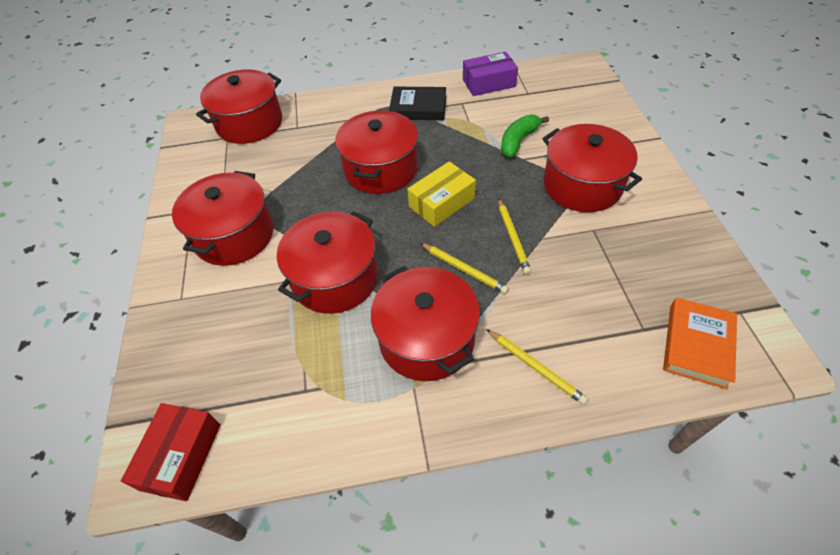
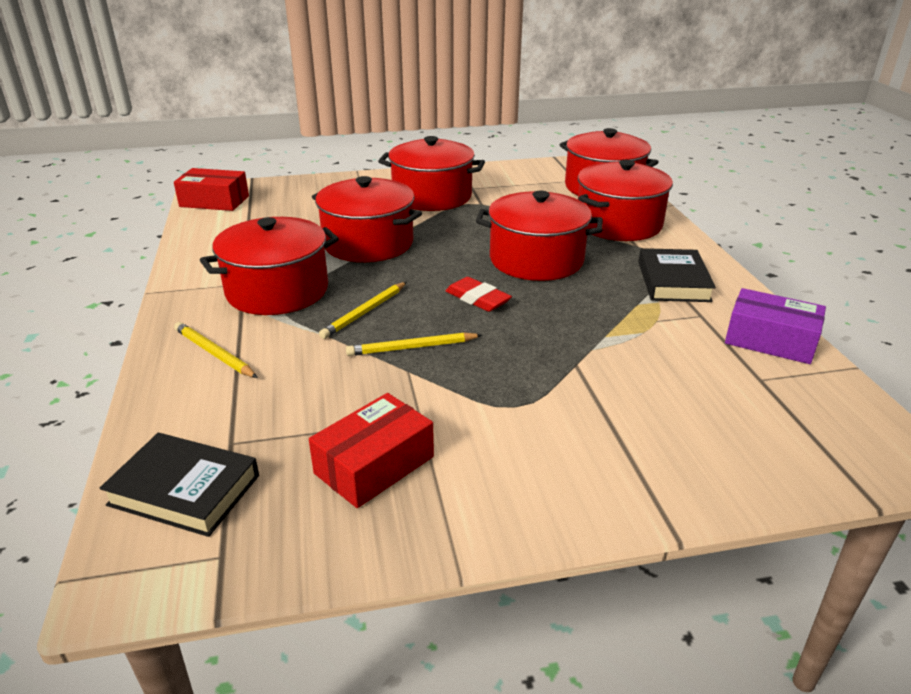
camera: 85 degrees right, 20 degrees down
yellow box [407,161,476,227] -> red eraser [446,277,512,312]
purple box [463,52,518,96] -> purple box turned 45 degrees counterclockwise [725,288,826,364]
yellow pencil [486,329,588,405] -> yellow pencil turned 90 degrees clockwise [174,322,258,378]
green banana [501,114,549,157] -> none
red pot [542,124,642,212] -> red pot moved to [578,160,673,241]
orange book [663,298,737,389] -> black book [100,433,259,537]
none -> red box [309,393,434,508]

